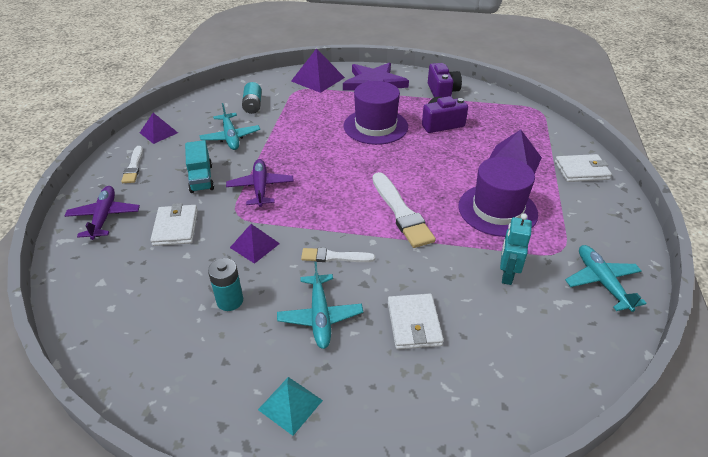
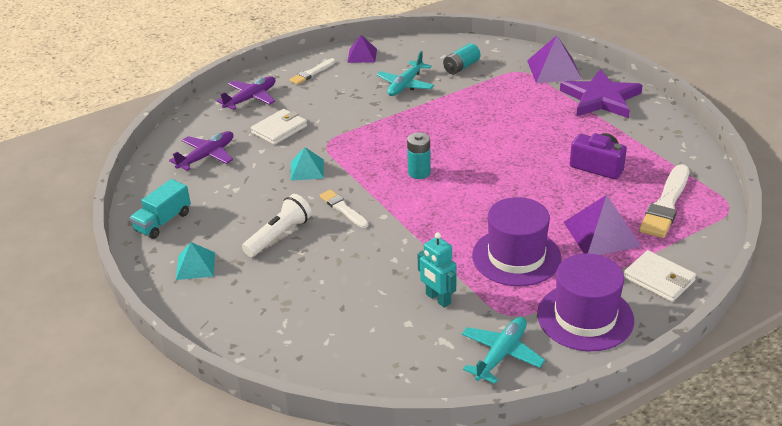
camera: 50 degrees right, 5 degrees down
turquoise truck [185,140,214,193] -> turquoise truck moved to [130,179,191,239]
turquoise battery [208,258,243,311] -> turquoise battery moved to [407,132,431,179]
purple plane [226,159,294,207] -> purple plane moved to [169,131,233,171]
purple pyramid [230,224,280,264] -> turquoise pyramid [290,147,324,181]
turquoise plane [277,262,363,349] -> white flashlight [242,194,312,257]
purple hat [344,81,408,145] -> purple hat moved to [537,253,634,351]
white brush [372,172,436,248] -> white brush moved to [639,164,689,238]
white wallet [388,294,444,349] -> none
purple camera [428,63,462,97] -> none
turquoise robot [500,213,532,285] -> turquoise robot turned 105 degrees counterclockwise [417,232,457,308]

